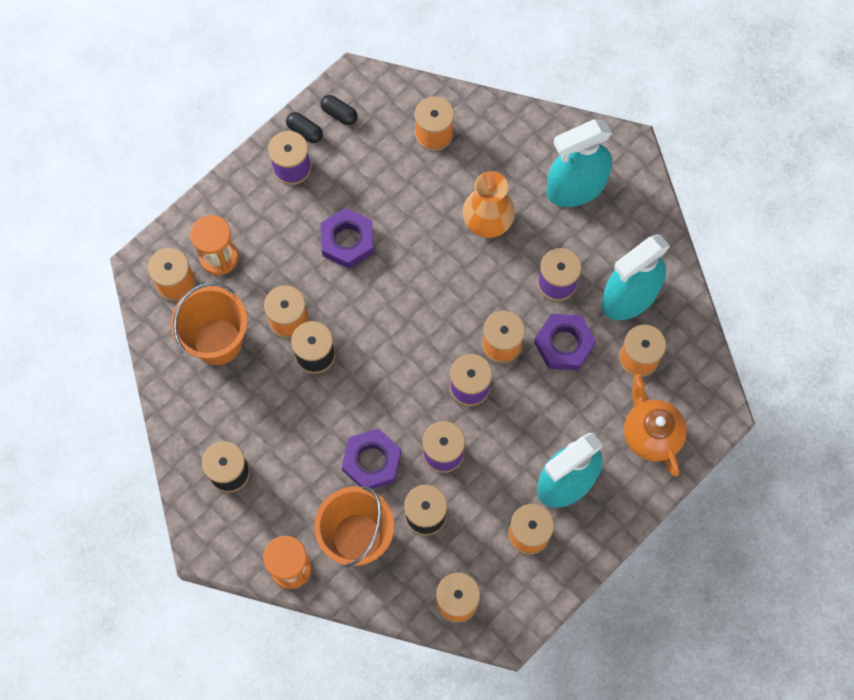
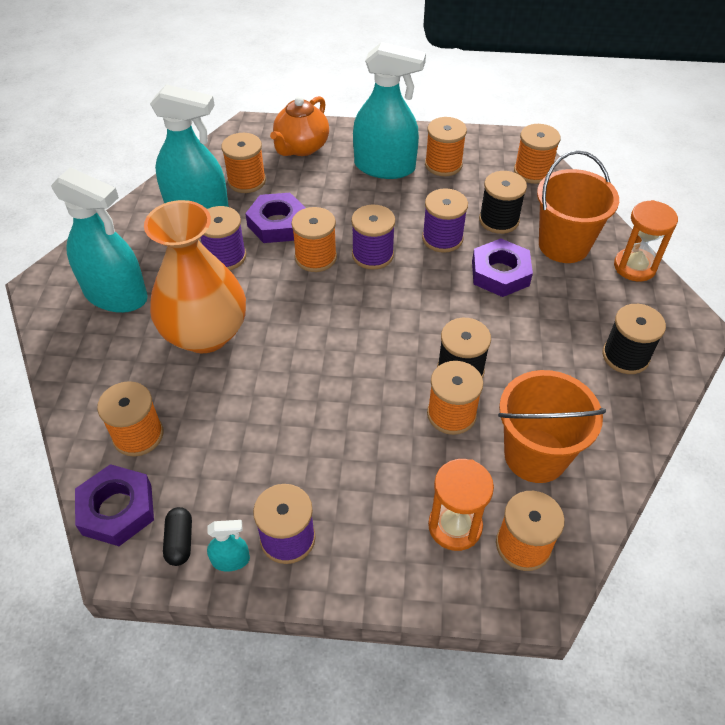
camera: 130 degrees left, 20 degrees down
black capsule [286,112,323,143] -> turquoise spray bottle [207,520,250,572]
purple nut [321,208,374,269] -> purple nut moved to [75,464,154,546]
orange vase [463,171,515,238] -> orange vase [144,200,246,353], size x1.51

